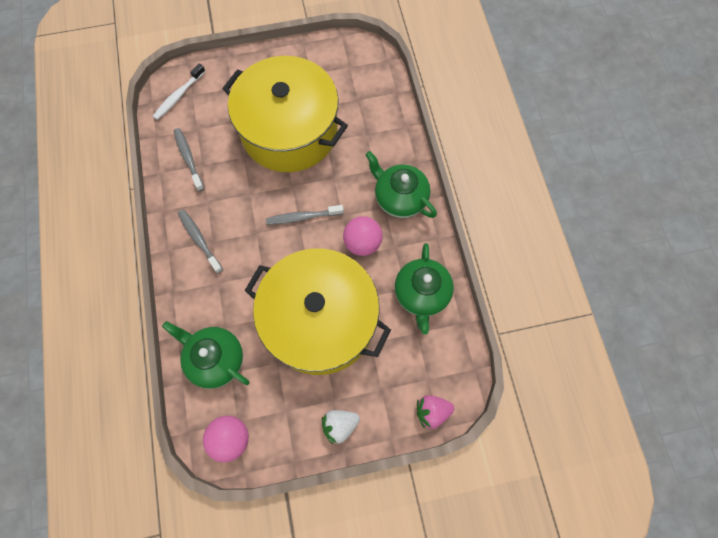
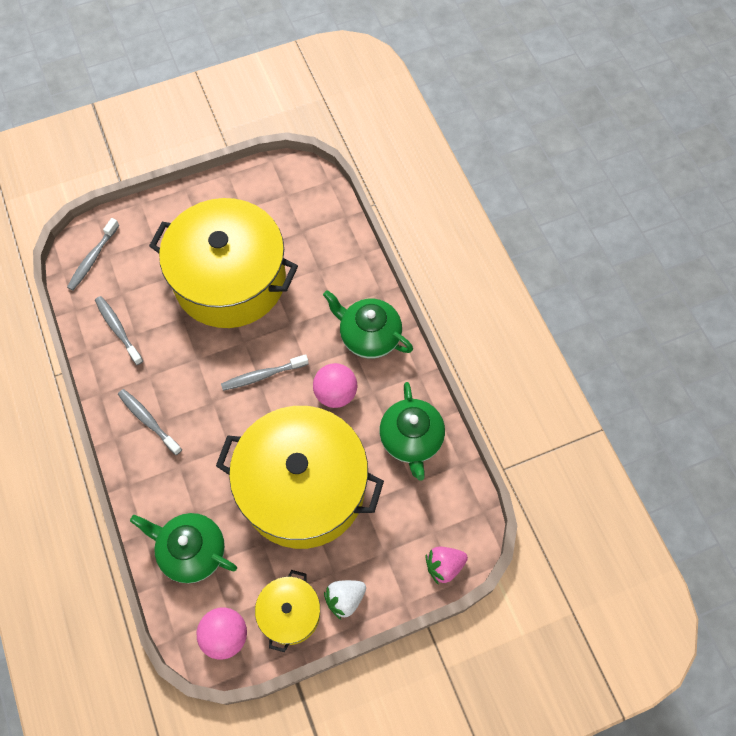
camera: 10 degrees left, 5 degrees down
white toothbrush [153,64,206,120] -> grey toothbrush [67,218,119,290]
none -> yellow pot [255,570,320,652]

